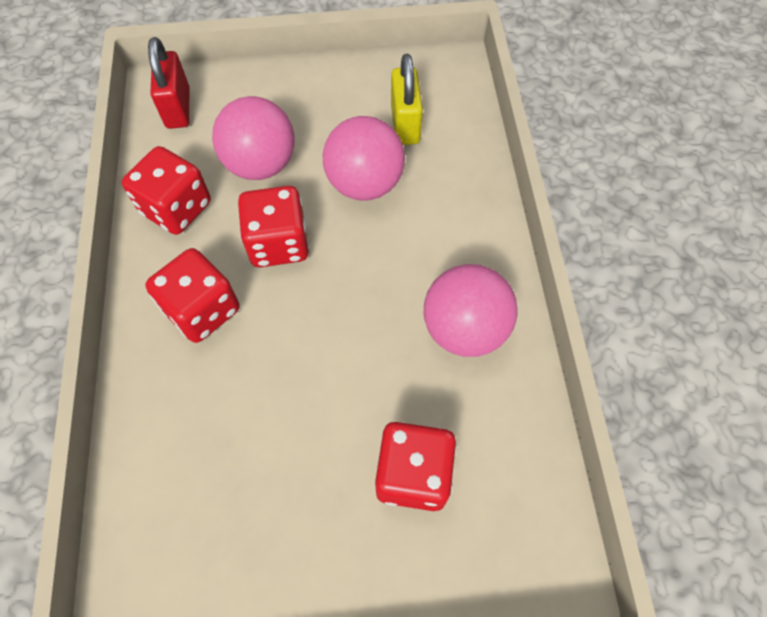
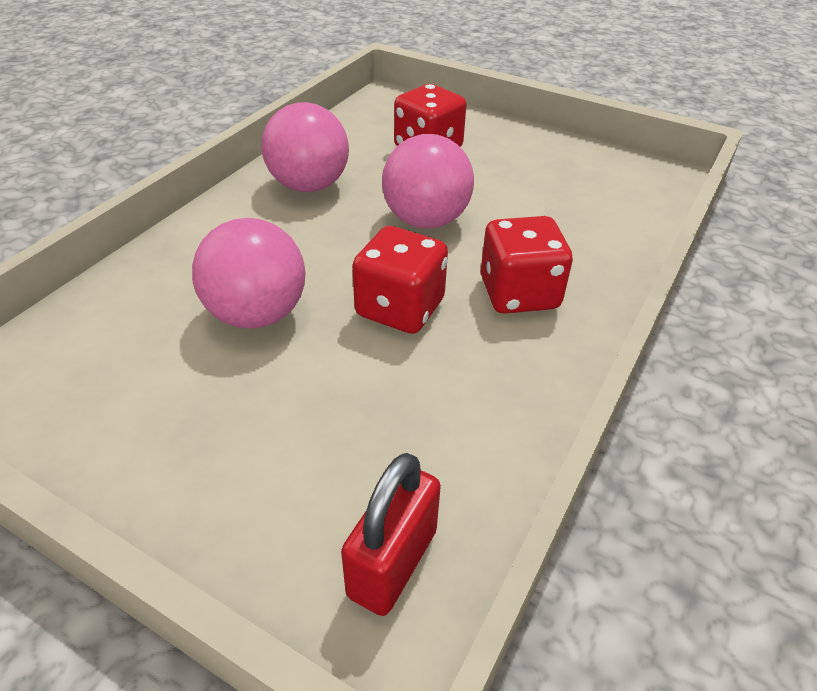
camera: 145 degrees left, 20 degrees down
red dice [122,146,211,235] -> none
pink ball [212,96,295,180] -> pink ball moved to [382,134,474,229]
yellow padlock [391,54,423,145] -> none

